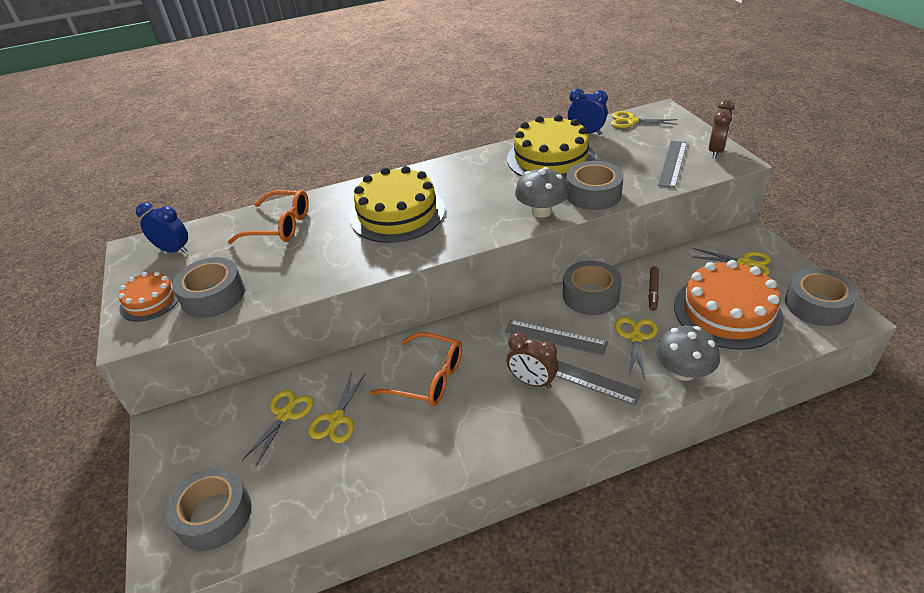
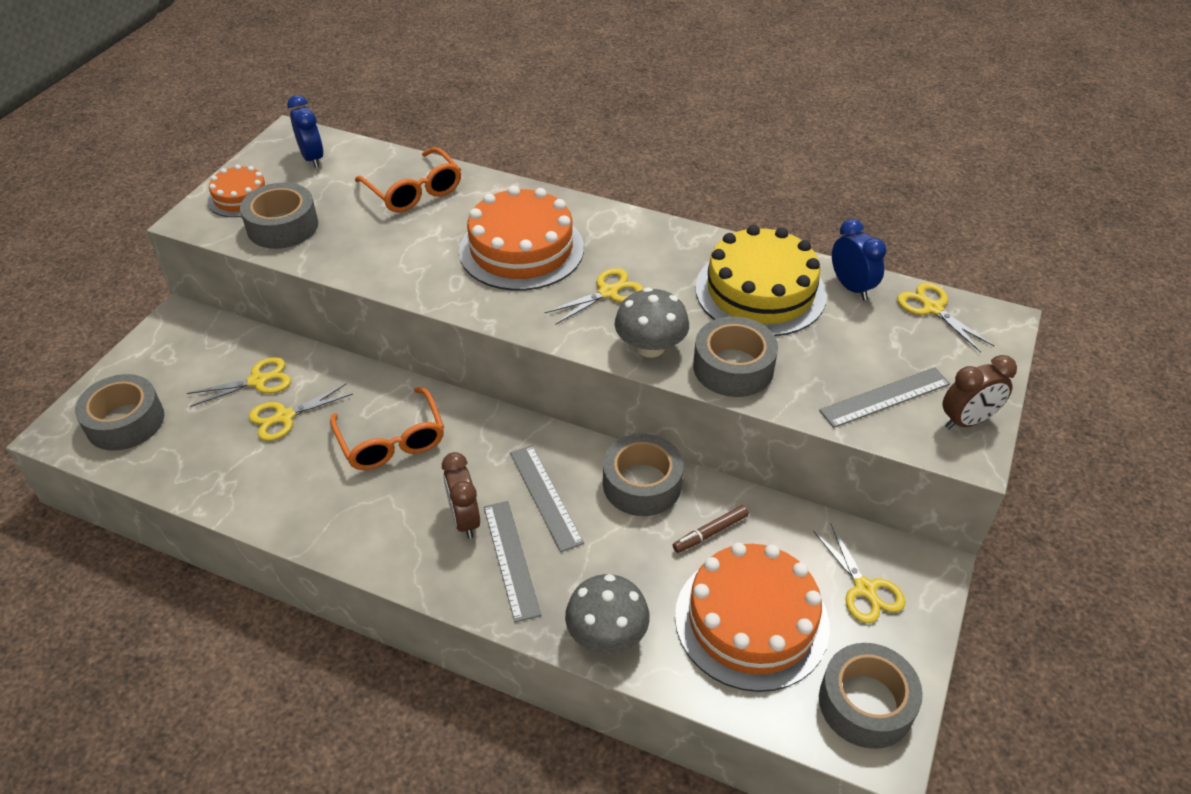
camera: 40 degrees right, 5 degrees up
yellow cake [350,166,445,243] -> orange cake [459,186,584,291]
yellow scissors [615,317,658,379] -> yellow scissors moved to [545,268,643,325]

